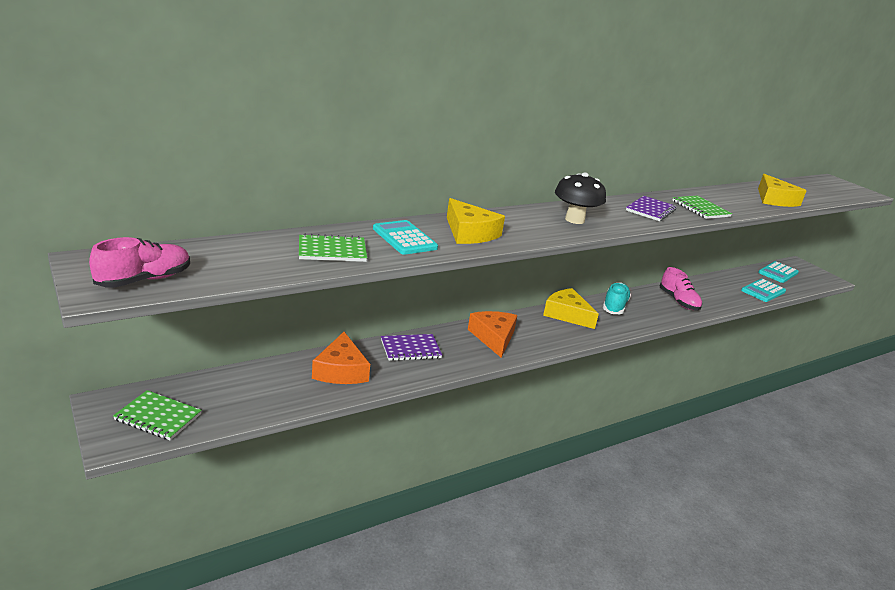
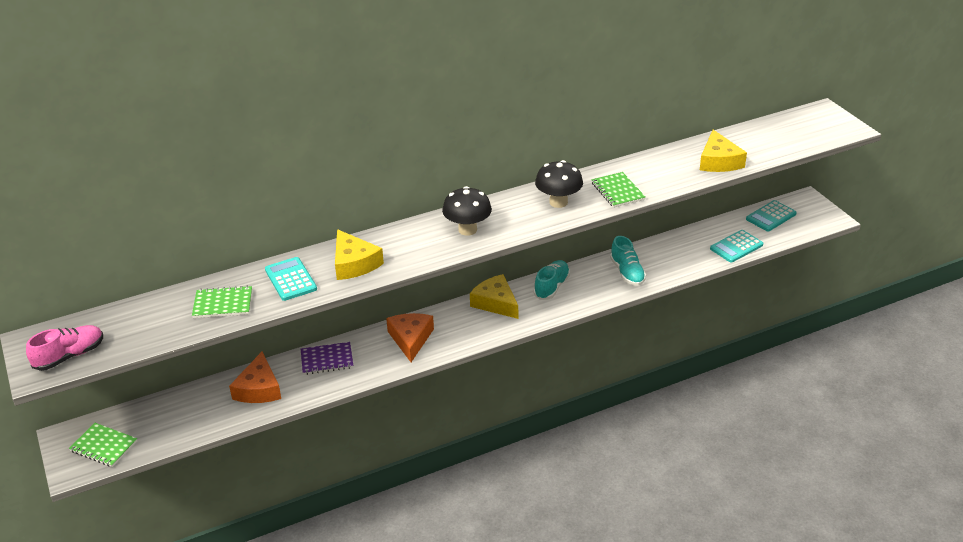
camera: 10 degrees right, 10 degrees up
purple notebook [626,196,677,221] -> black mushroom [535,160,583,208]
pink shoe [660,267,702,311] -> turquoise shoe [610,236,646,286]

